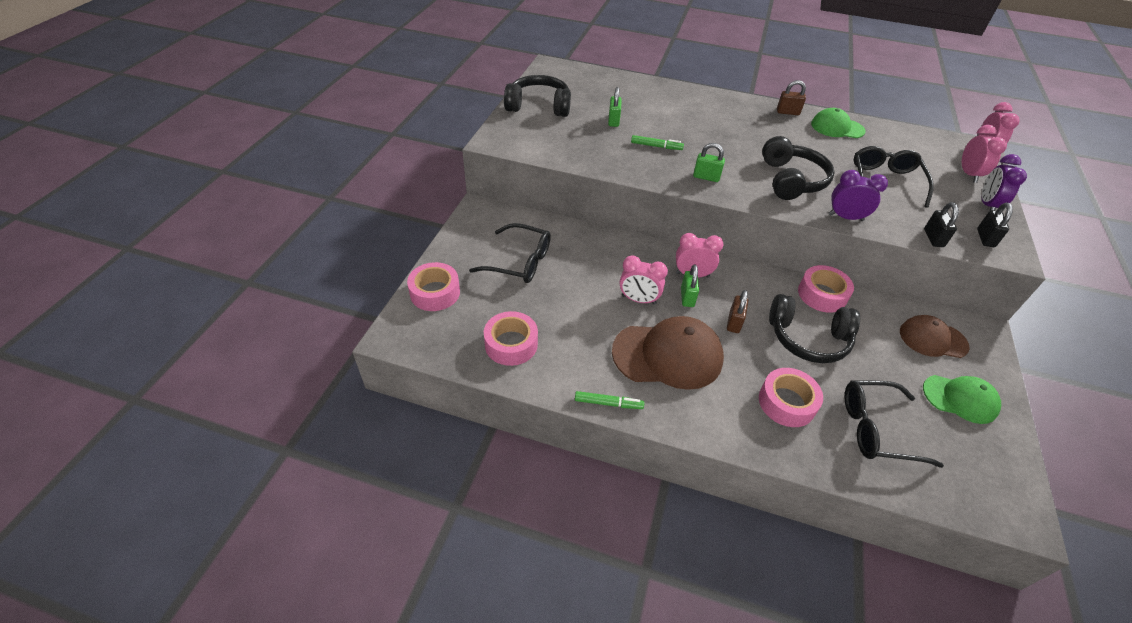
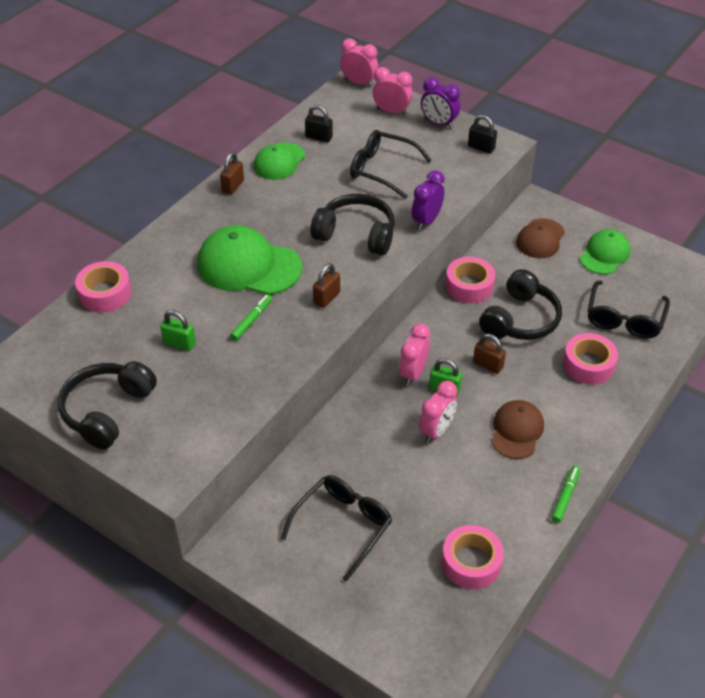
camera: 70 degrees left, 0 degrees up
pink tape [407,262,460,311] -> pink tape moved to [75,261,132,312]
brown cap [612,316,724,390] -> brown cap [491,400,544,459], size x0.61
green padlock [693,143,725,182] -> brown padlock [313,263,340,308]
black padlock [924,202,959,247] -> black padlock moved to [305,105,333,142]
none -> green cap [197,225,302,295]

